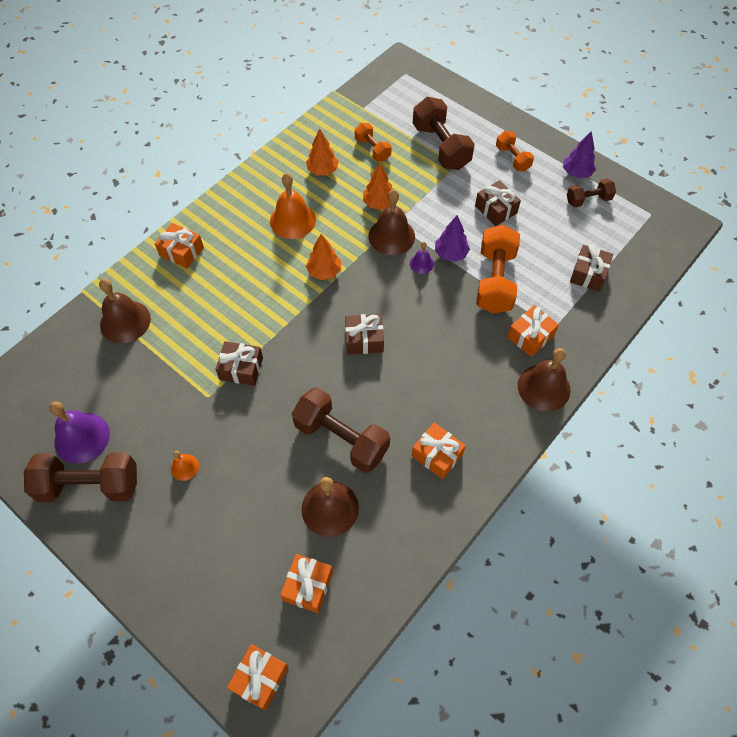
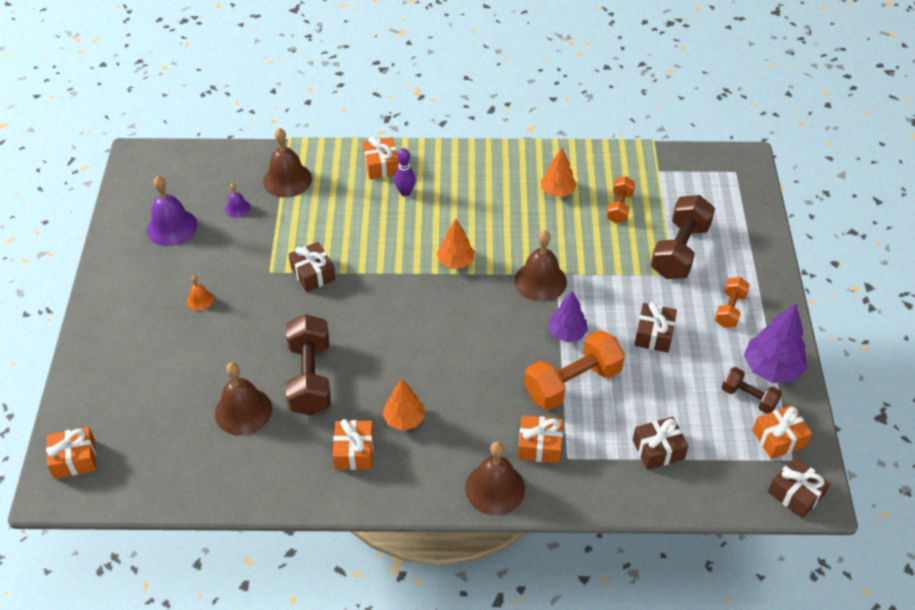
camera: 50 degrees right, 10 degrees down
brown dumbbell [24,452,137,502] -> none
orange bell [270,173,316,239] -> none
orange gift [280,554,333,613] -> orange gift moved to [752,405,812,459]
brown gift [345,314,384,355] -> brown gift moved to [768,457,830,519]
orange tree [363,163,393,210] -> orange tree moved to [382,379,425,431]
purple bell [410,242,434,274] -> purple bell moved to [225,183,250,218]
purple tree [563,131,596,178] -> purple tree [744,303,807,383], size x1.52
none -> purple bowling pin [394,148,416,197]

